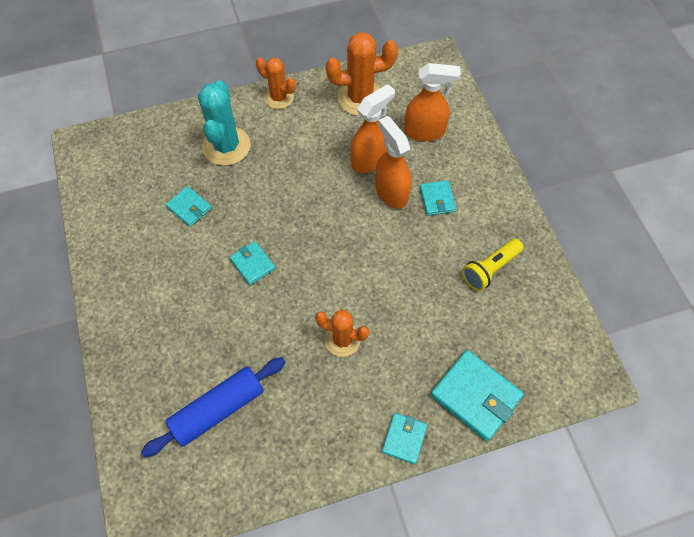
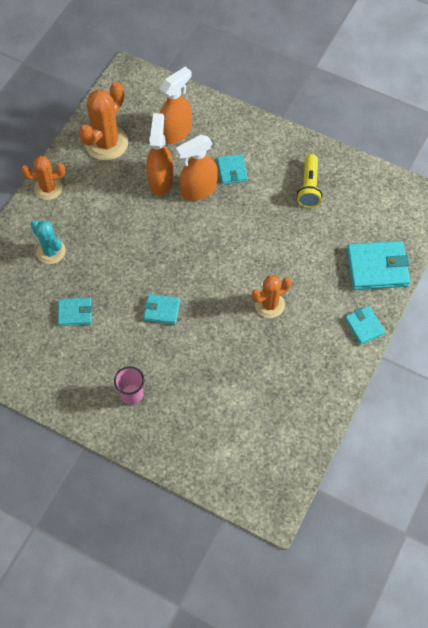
camera: 45 degrees left, 0 degrees up
blue rolling pin [141,357,286,457] -> none
turquoise cactus [198,80,251,166] -> turquoise cactus [30,220,66,264], size x0.64
orange spray bottle [375,116,411,209] -> orange spray bottle turned 45 degrees counterclockwise [176,135,218,201]
turquoise wallet [420,180,456,216] -> turquoise wallet turned 45 degrees clockwise [217,154,248,184]
none -> pink cup [114,366,144,404]

